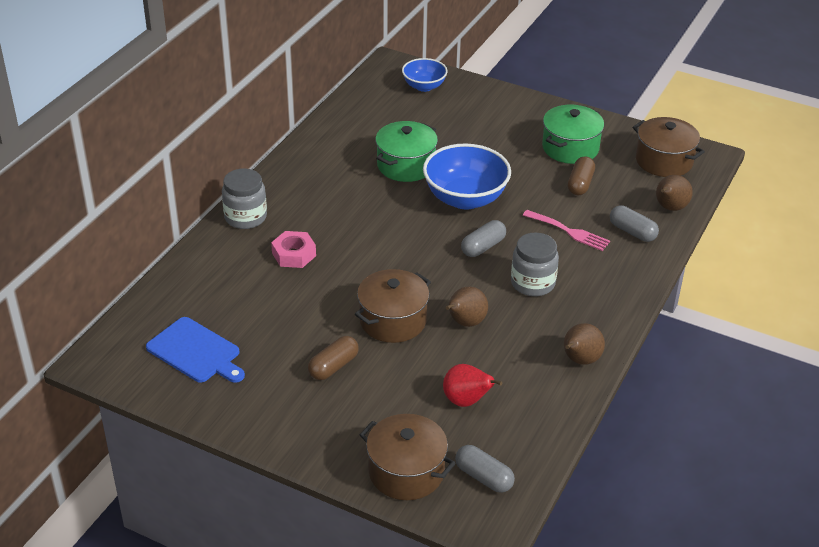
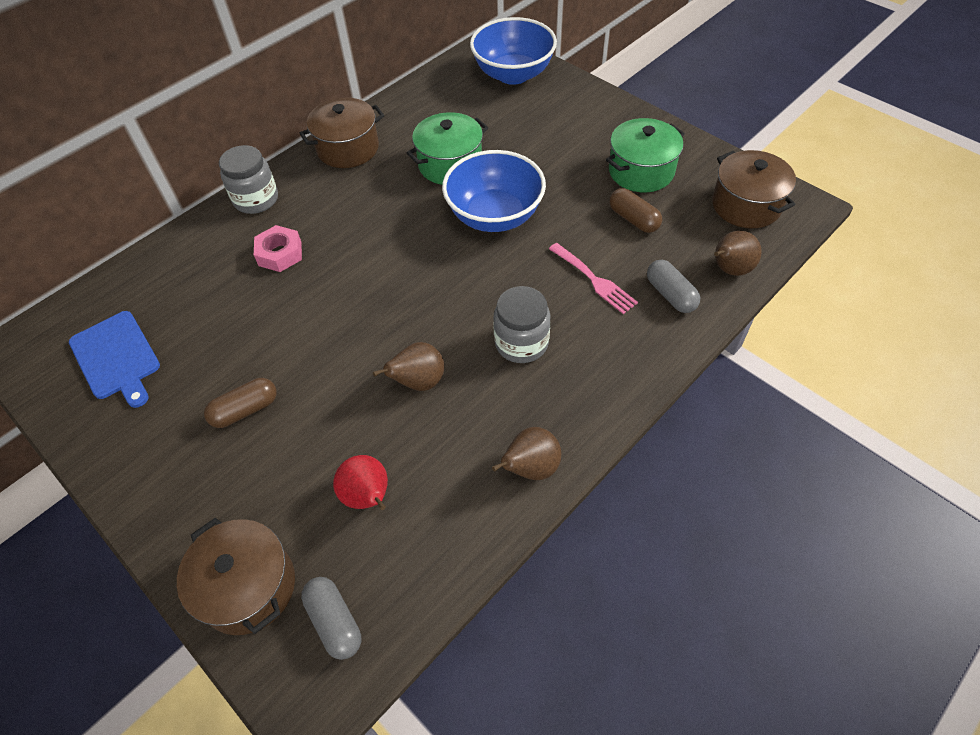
camera: 20 degrees right, 15 degrees up
brown pot [355,269,431,343] -> brown pot moved to [299,98,384,168]
blue bowl [402,58,448,92] -> blue bowl [470,17,557,85], size x1.71
grey capsule [461,220,506,257] -> none
brown capsule [568,156,595,195] -> brown capsule turned 75 degrees counterclockwise [609,188,662,233]

